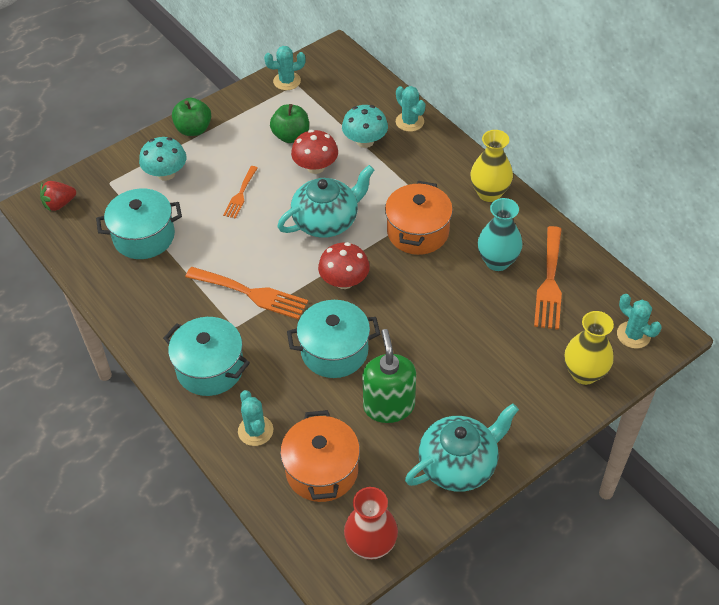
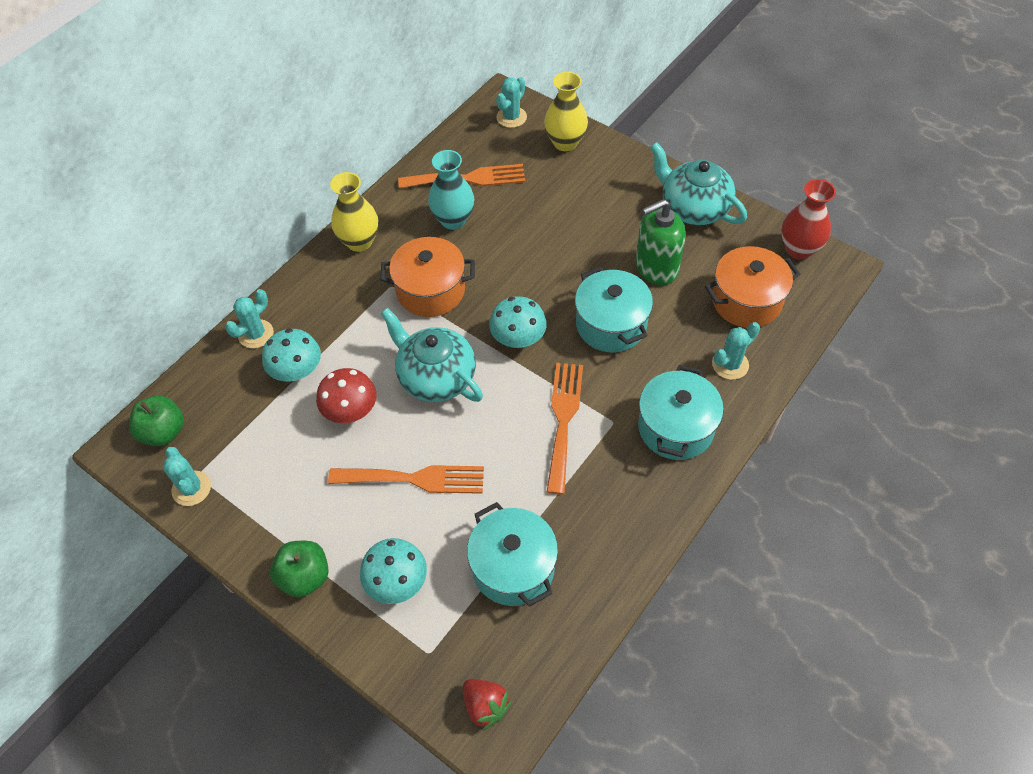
camera: 105 degrees left, 5 degrees up
orange fork [223,166,258,219] -> orange fork [328,465,484,494], size x1.70
green apple [270,104,309,143] -> green apple moved to [129,396,184,446]
red mushroom [318,242,370,289] -> turquoise mushroom [489,296,547,348]

